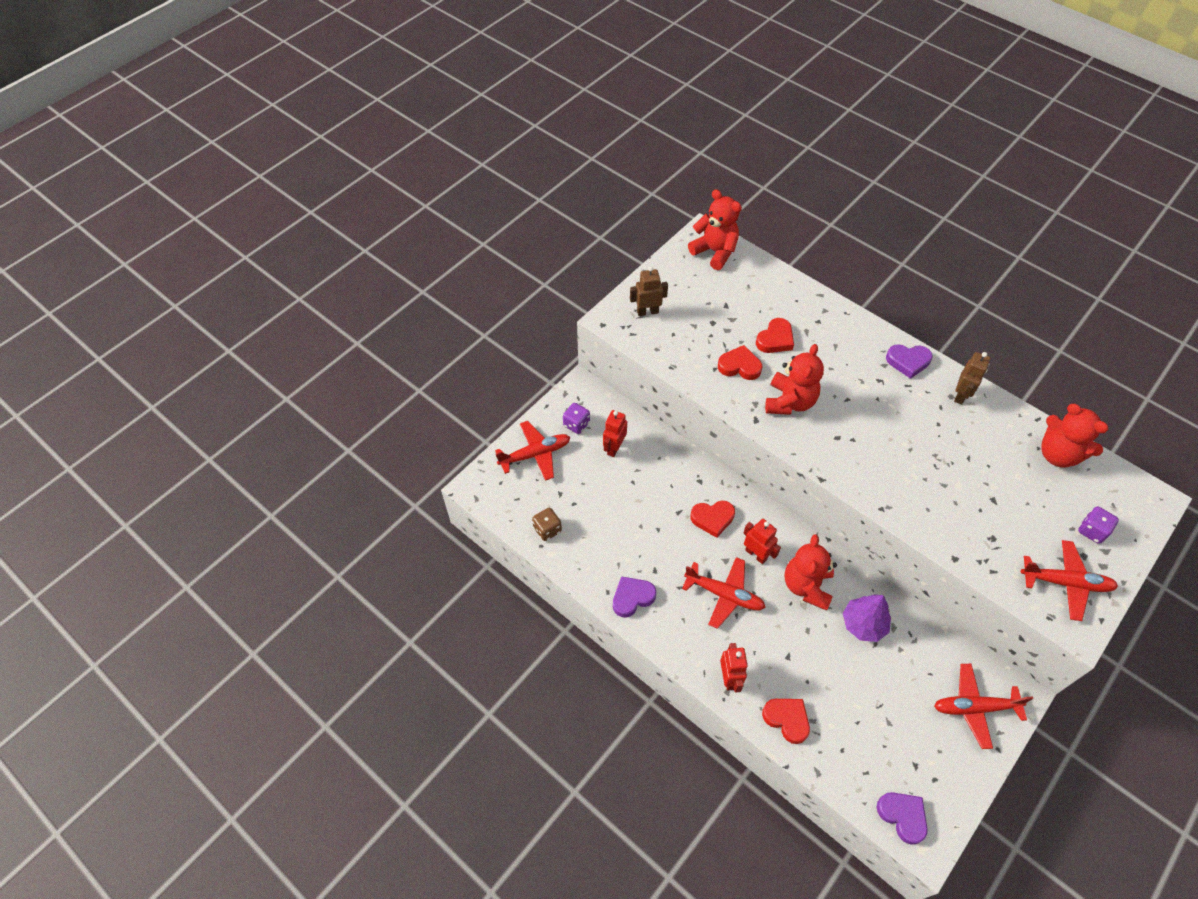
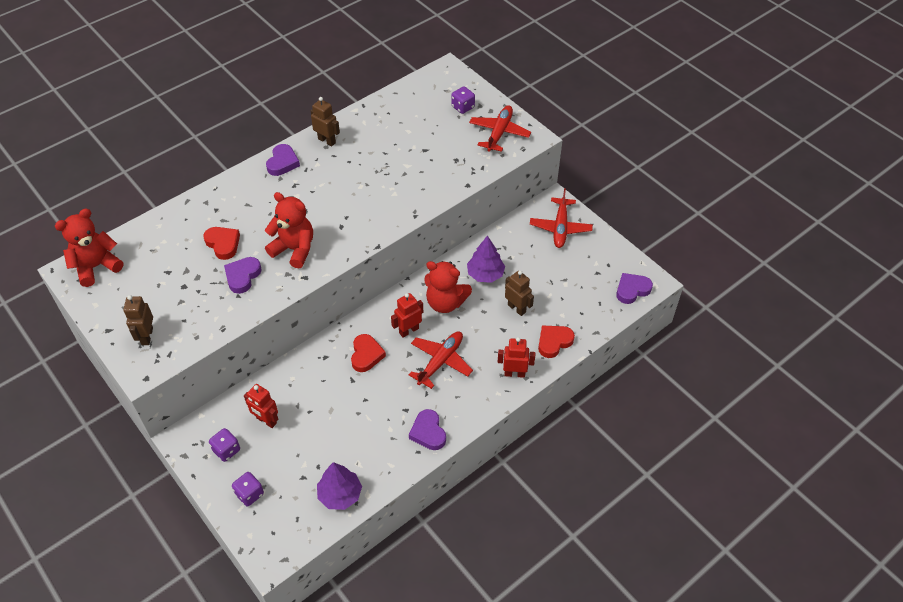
camera: 80 degrees left, 5 degrees down
red plane [495,421,570,481] -> purple dice [232,472,264,506]
brown dice [532,508,562,541] -> purple tree [317,462,362,510]
red heart [718,345,763,380] -> purple heart [224,257,262,294]
red teddy bear [1042,404,1108,468] -> none
none -> brown robot [505,271,534,316]

